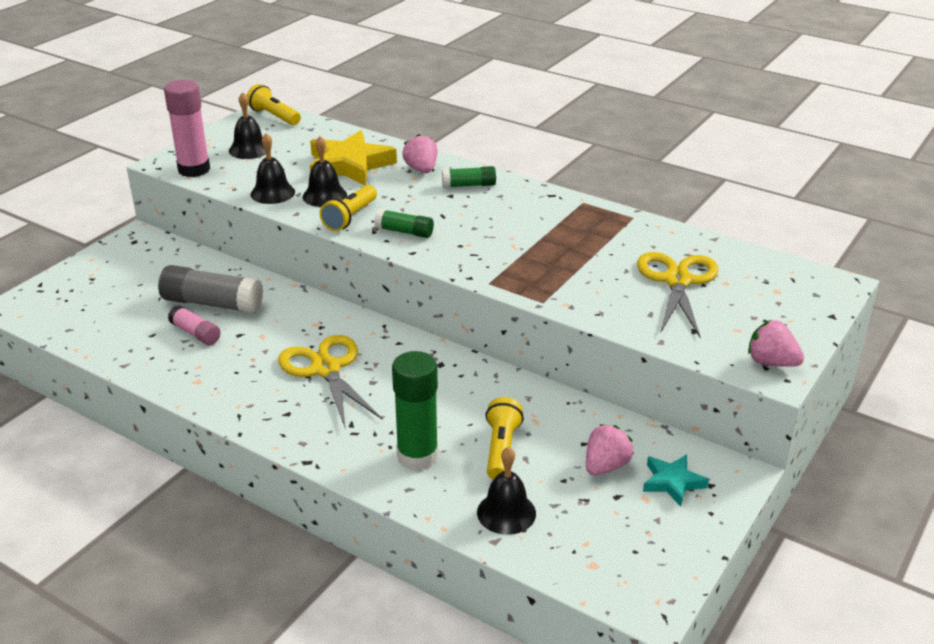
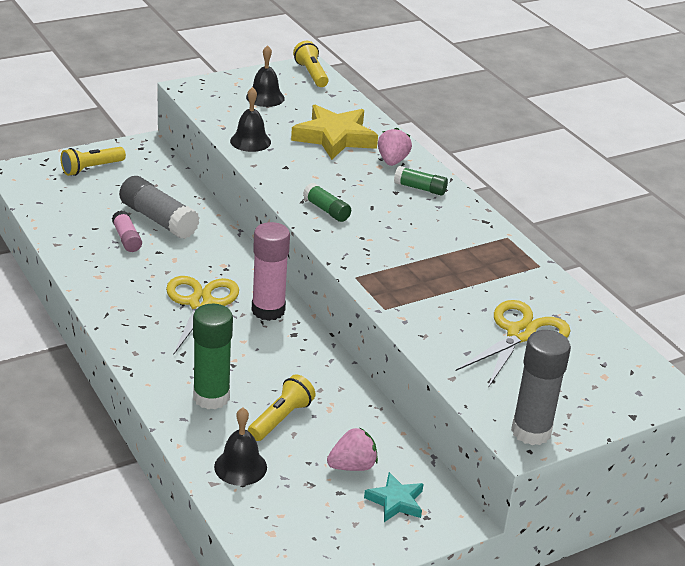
camera: 25 degrees right, 0 degrees up
pink glue stick [164,80,210,177] -> pink glue stick moved to [252,222,290,321]
black bell [303,136,347,207] -> none
yellow flashlight [320,185,377,231] -> yellow flashlight moved to [60,147,126,176]
pink strawberry [748,320,804,367] -> grey glue stick [511,330,571,445]

